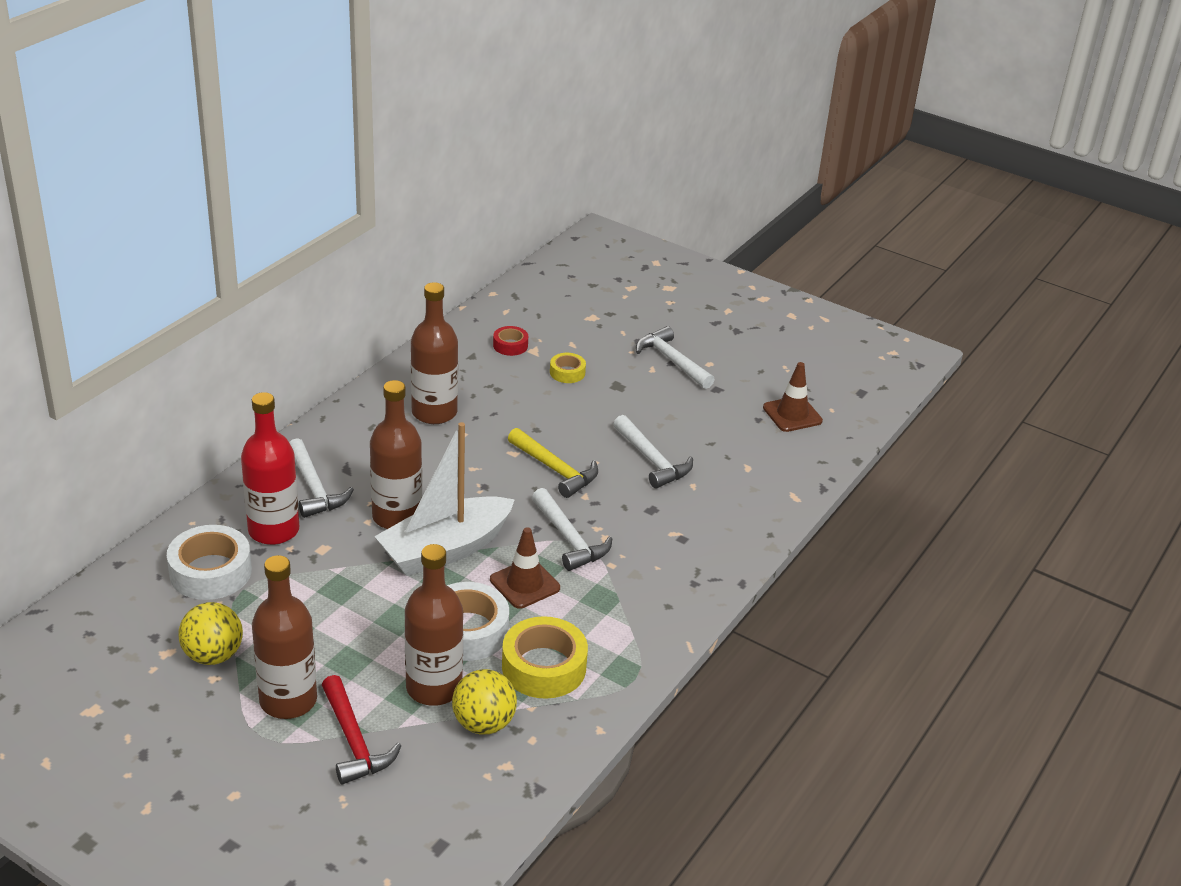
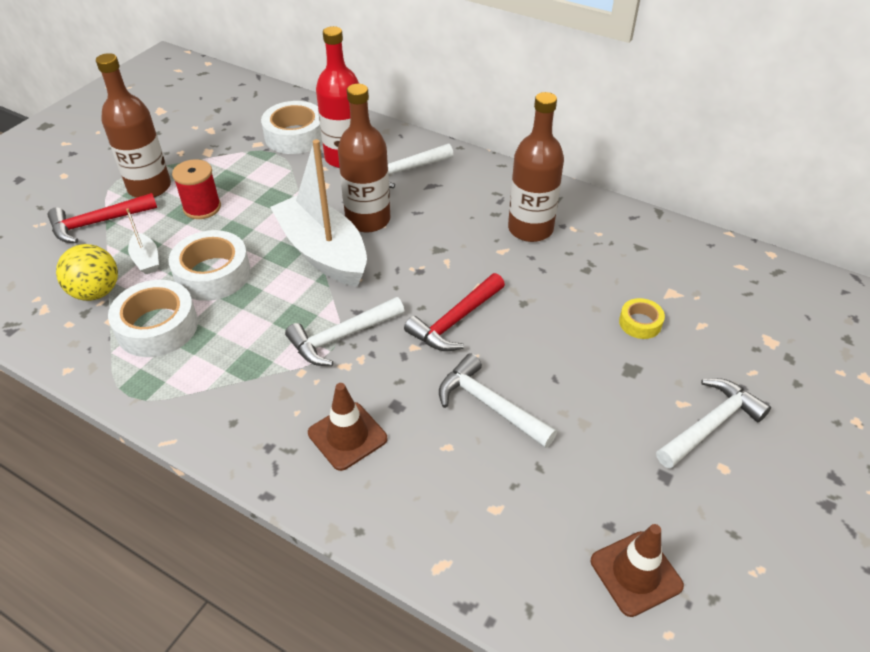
camera: 90 degrees right, 10 degrees up
yellow ball [178,602,243,665] -> none
brown bottle [405,544,463,706] -> white boat [126,209,159,274]
brown traffic cone [490,527,560,609] -> brown traffic cone moved to [308,383,387,471]
red tape [493,326,528,356] -> none
yellow tape [502,616,588,699] -> white tape [108,280,198,357]
yellow hammer [508,428,598,498] -> red hammer [404,273,505,351]
white hammer [613,415,693,488] -> white hammer turned 75 degrees clockwise [439,354,557,448]
none -> red spool [172,159,221,219]

